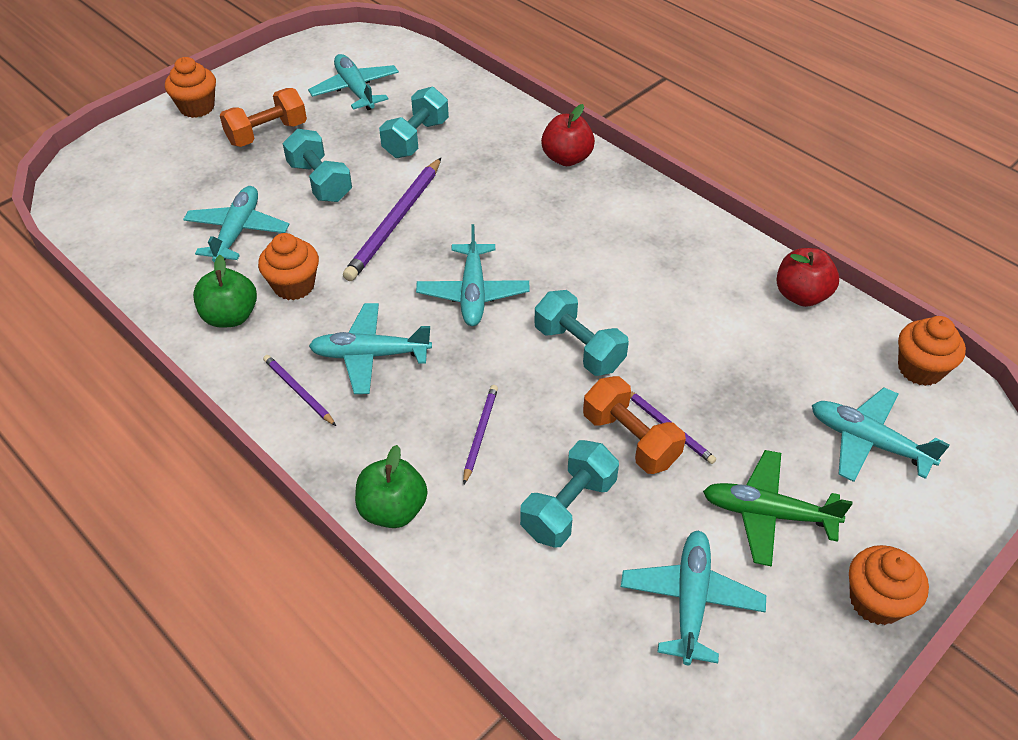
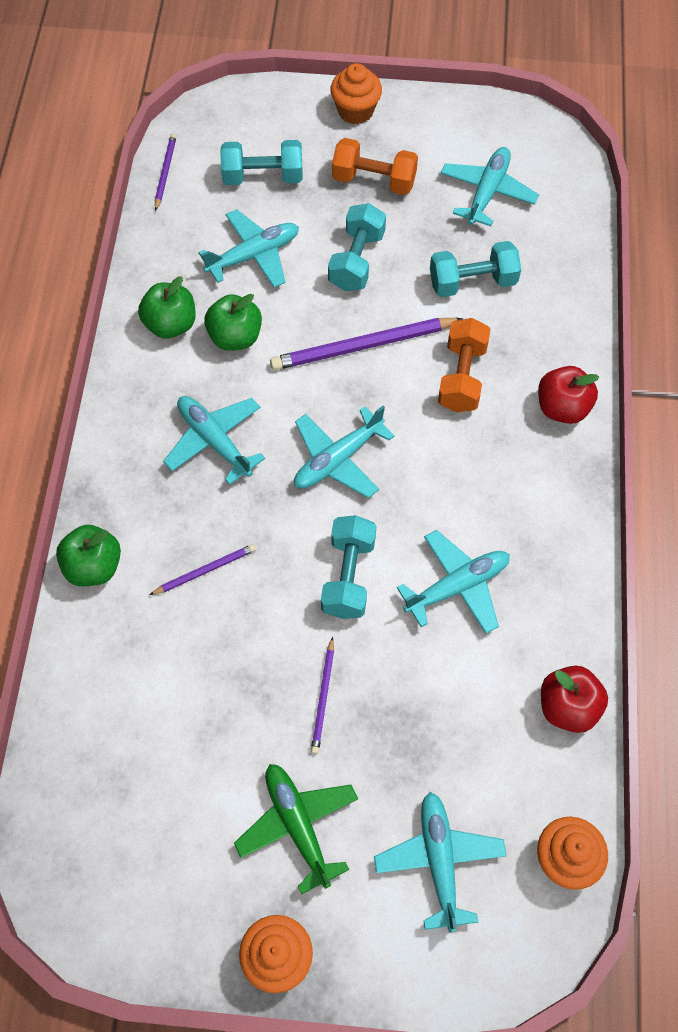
camera: 50 degrees right, 15 degrees up
orange cupcake [258,233,319,300] -> green apple [204,294,262,351]
purple pencil [263,355,336,426] -> purple pencil moved to [155,133,177,211]
turquoise dumbbell [520,440,619,548] -> turquoise dumbbell moved to [220,140,303,185]
orange dumbbell [583,376,686,474] -> orange dumbbell moved to [438,318,491,413]
turquoise plane [621,530,766,665] -> turquoise plane moved to [397,530,510,634]

